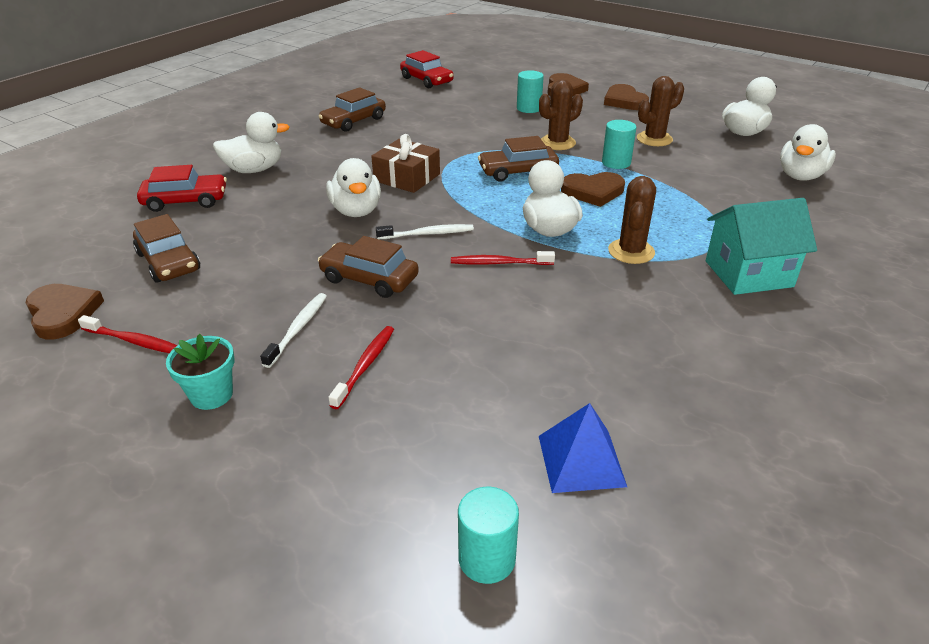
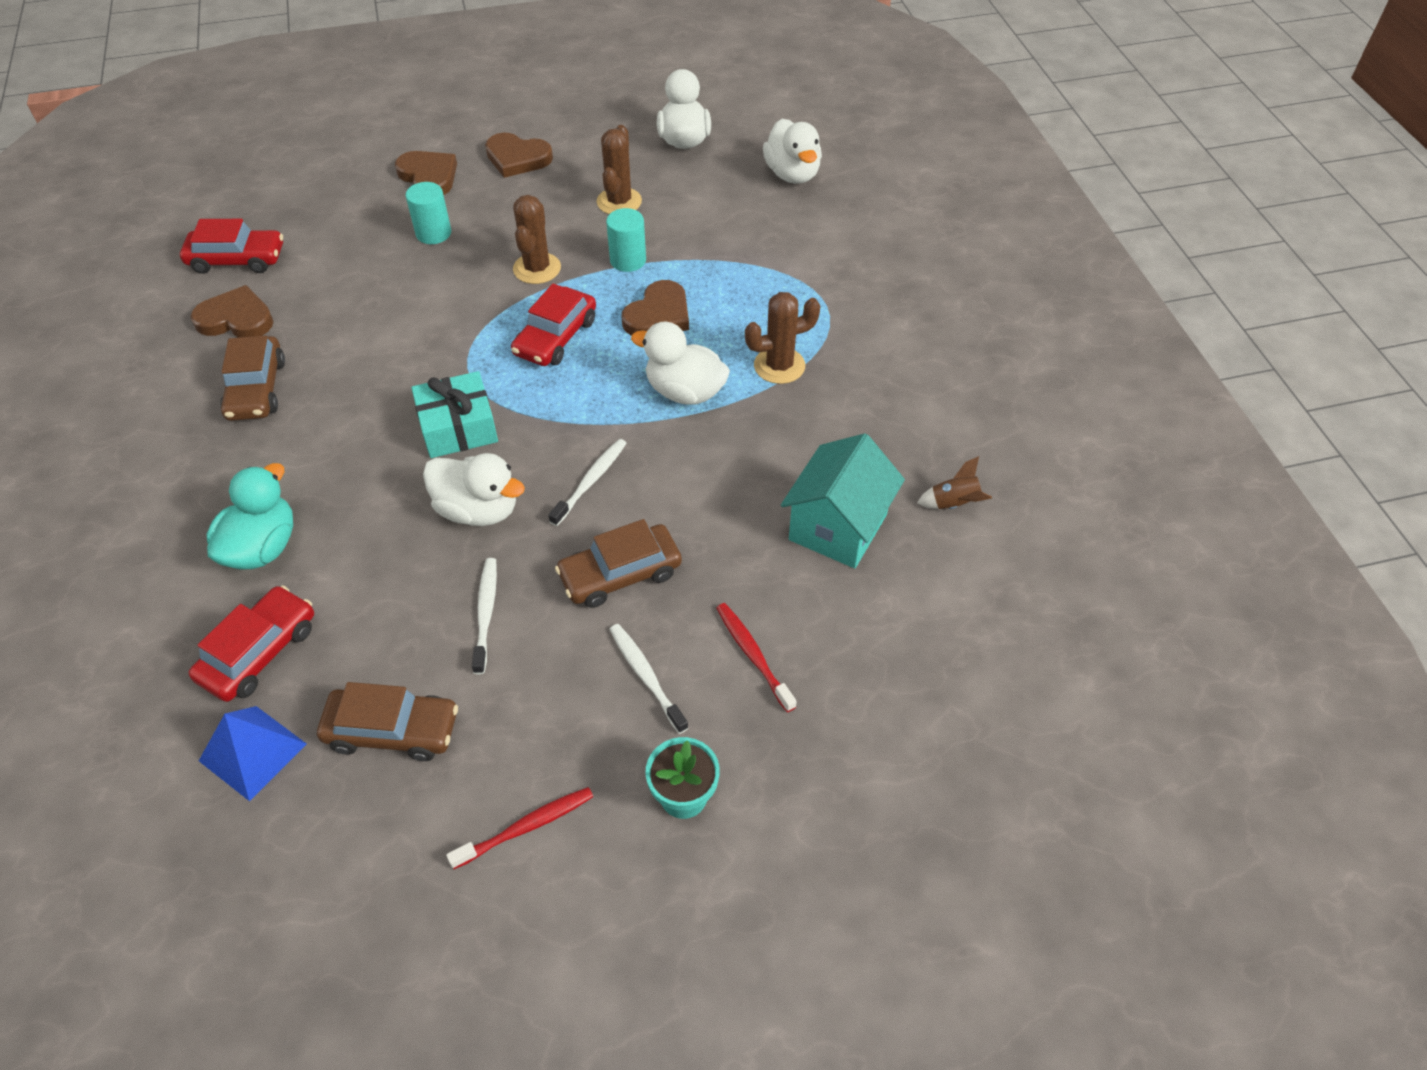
camera: 50 degrees left, 15 degrees up
brown heart [26,284,104,339] -> brown heart moved to [190,285,273,338]
white duck [213,112,290,173] -> turquoise duck [207,463,293,569]
brown gift [371,134,440,193] -> turquoise gift [411,371,498,458]
red toothbrush [451,251,555,265] -> none
turquoise cylinder [458,487,519,584] -> none
brown car [478,136,559,182] -> red car [511,283,596,366]
blue pyramid [539,403,627,493] -> blue pyramid moved to [199,706,306,801]
brown cactus [608,176,656,264] -> brown cactus turned 75 degrees counterclockwise [745,292,820,384]
turquoise house [706,198,817,295] -> turquoise house moved to [781,433,905,568]
none -> white toothbrush [472,558,497,674]
none -> brown rocket [917,456,992,509]

